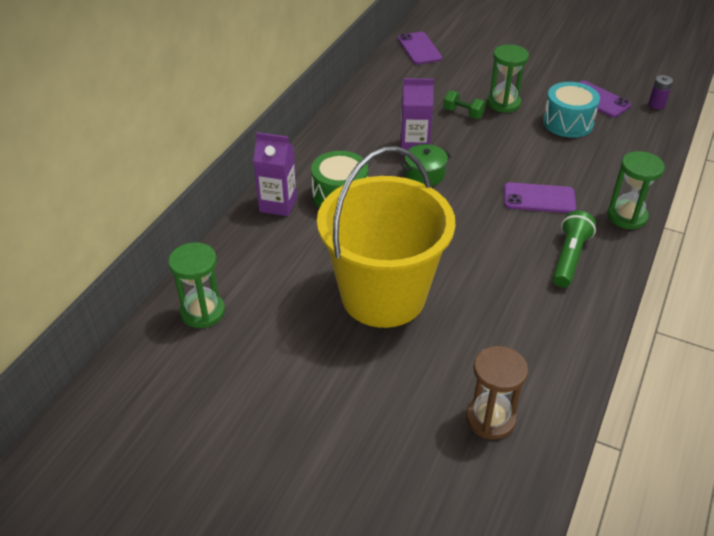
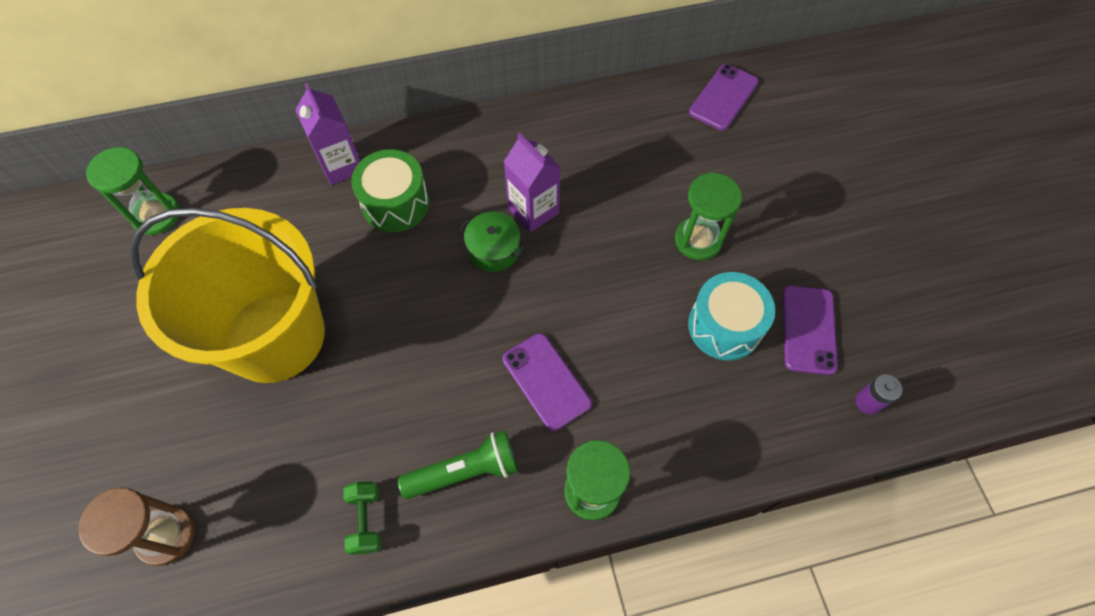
camera: 50 degrees right, 20 degrees up
green dumbbell [443,91,486,119] -> green dumbbell moved to [343,482,381,555]

